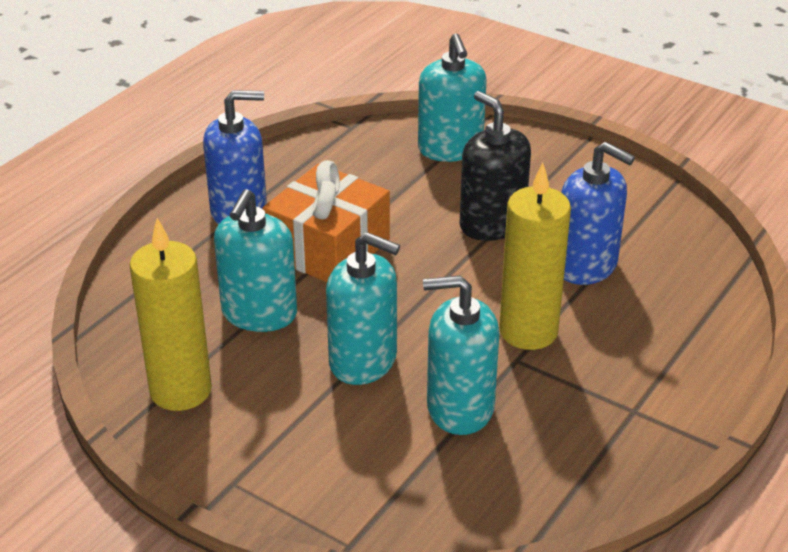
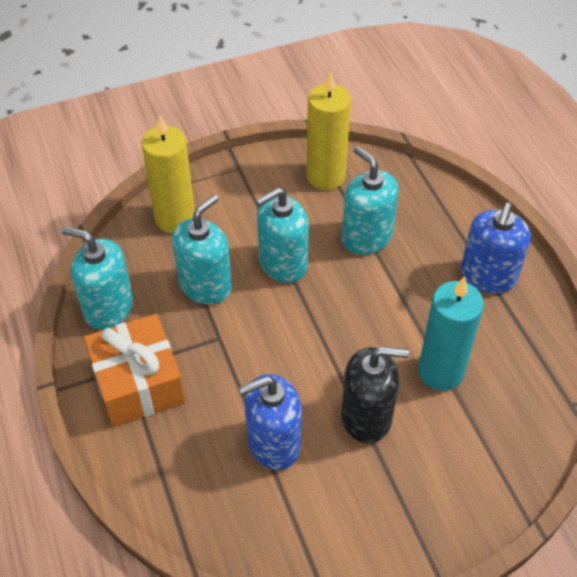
camera: 125 degrees right, 15 degrees up
orange gift [262,160,390,282] -> orange gift moved to [84,314,185,427]
turquoise soap dispenser [418,33,487,162] -> turquoise soap dispenser moved to [62,227,133,330]
yellow candle [499,162,571,350] -> yellow candle moved to [141,115,195,233]
none -> turquoise candle [418,276,484,391]

